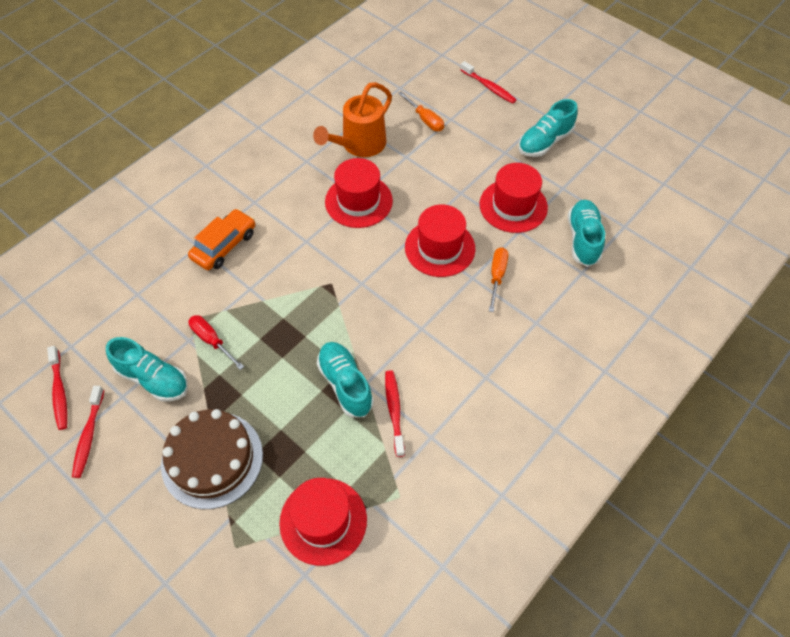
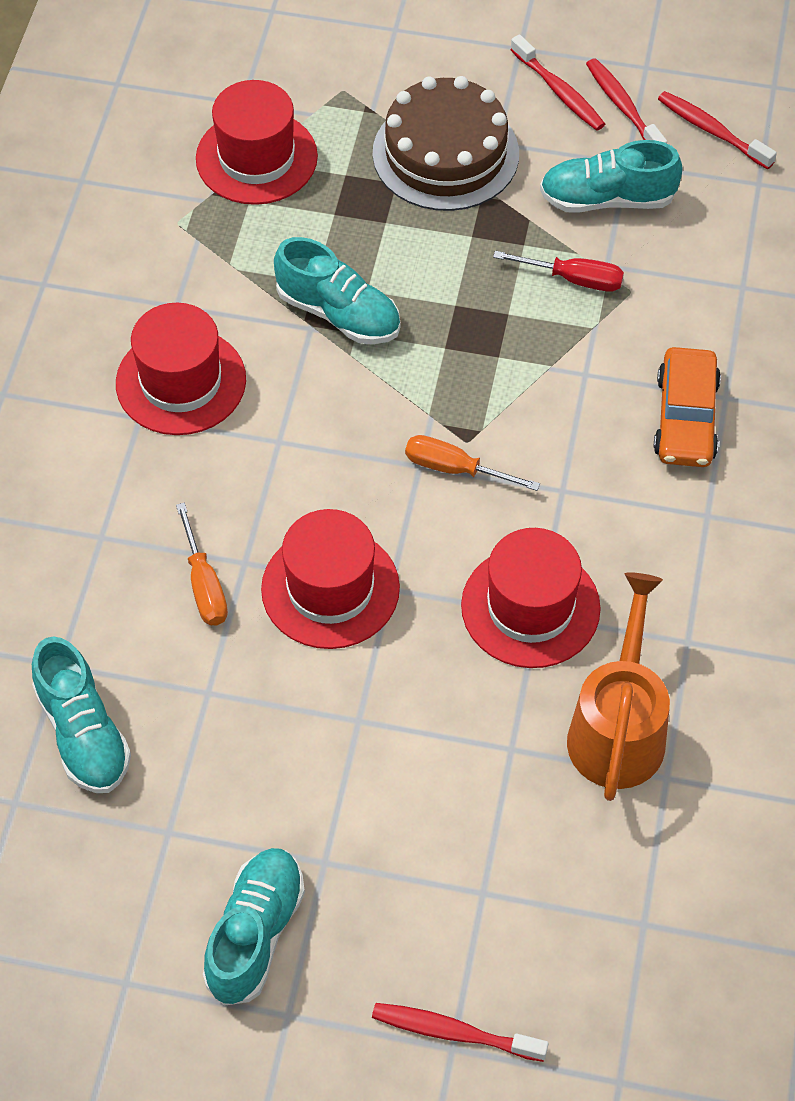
camera: 150 degrees right, 0 degrees up
red toothbrush [385,370,405,457] -> red toothbrush moved to [510,34,605,131]
orange screwdriver [398,91,444,131] -> orange screwdriver moved to [405,435,540,491]
red hat [480,163,548,233] -> red hat moved to [116,303,246,435]

